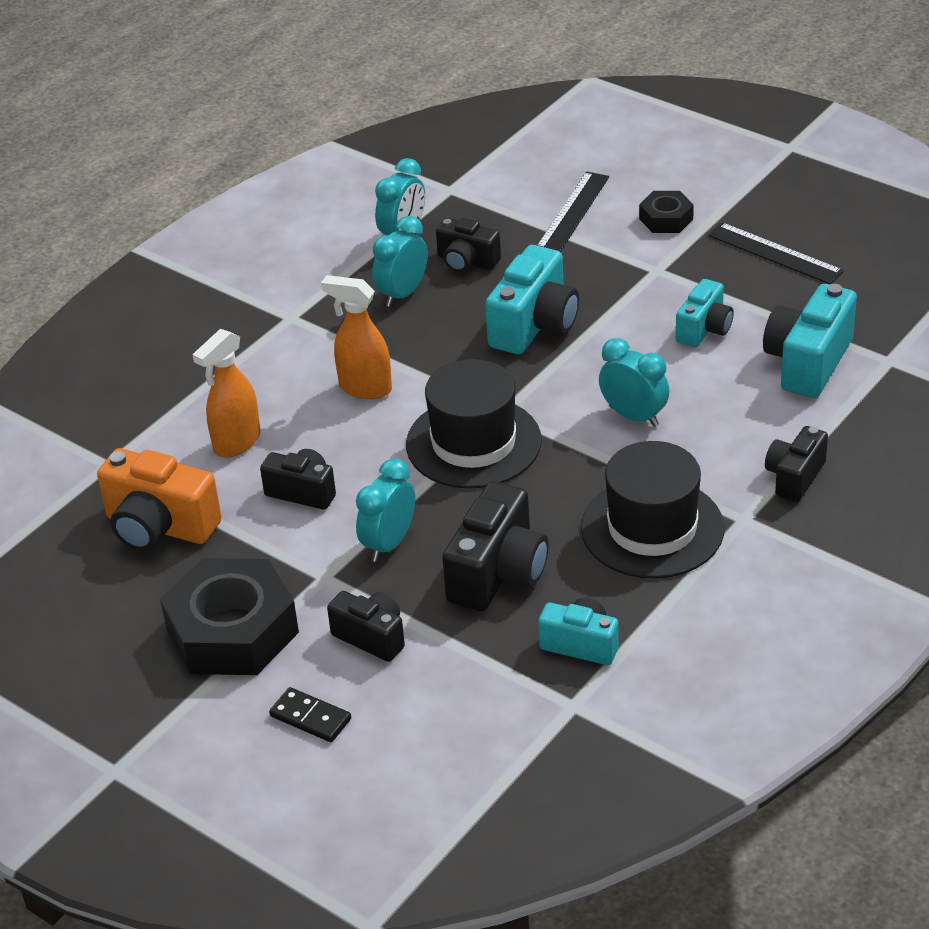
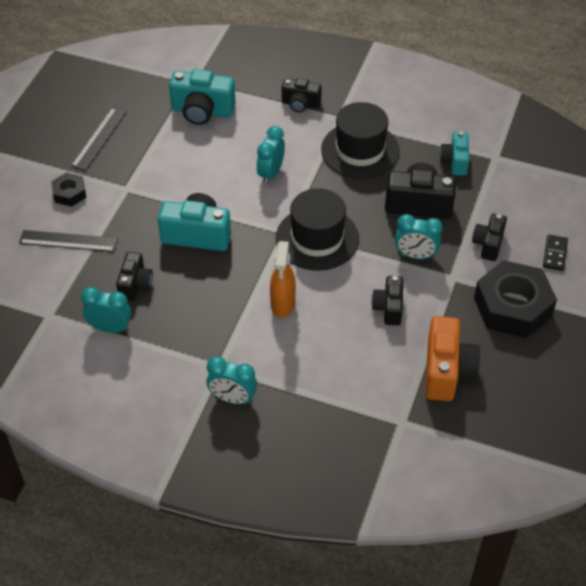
camera: 110 degrees left, 10 degrees up
orange spray bottle [193,329,261,458] -> none
turquoise clock [372,216,428,307] -> turquoise clock moved to [206,356,257,404]
turquoise camera [676,279,734,347] -> none

